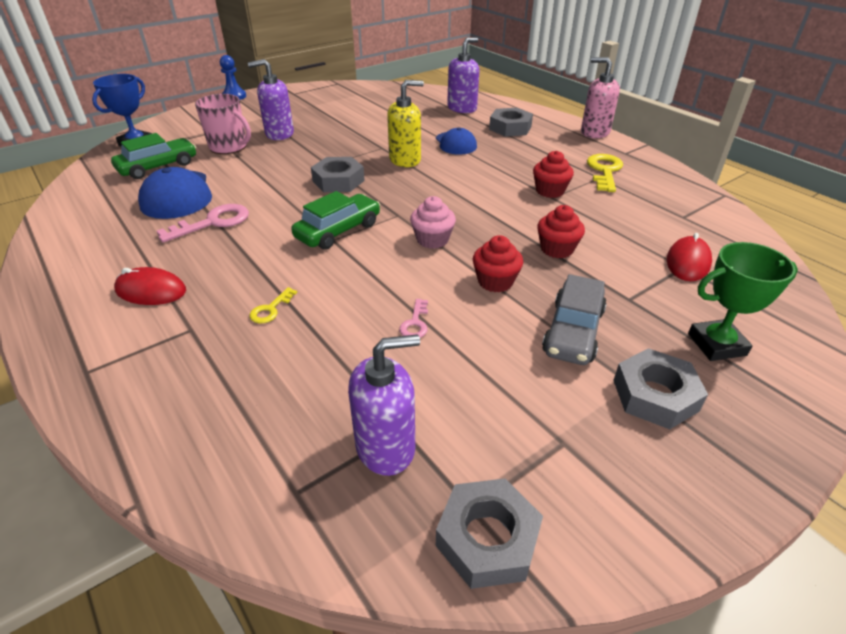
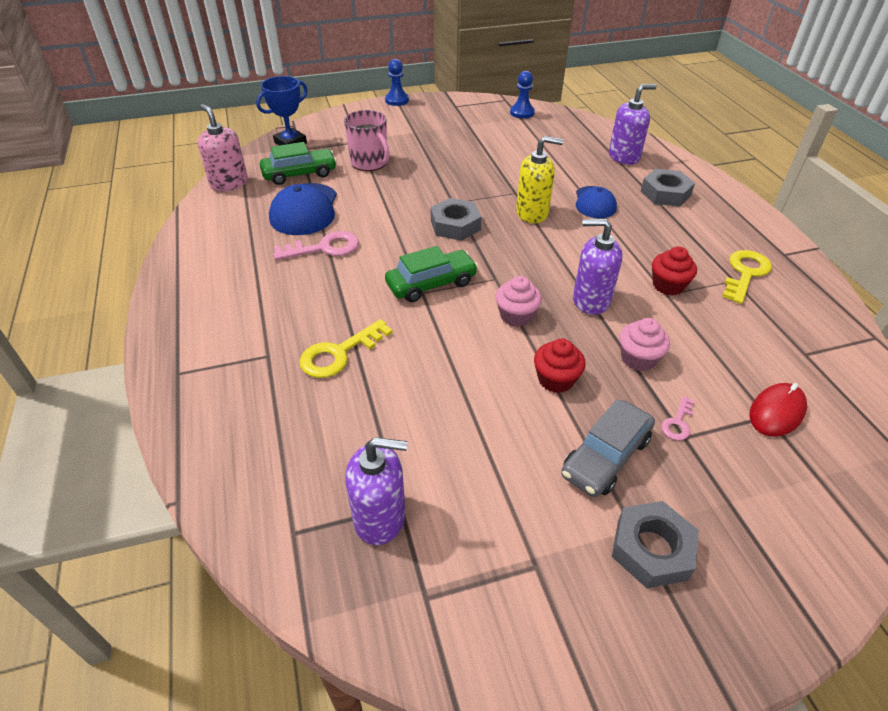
camera: 20 degrees right, 5 degrees up
red mouse [114,267,186,305] -> none
purple soap dispenser [248,59,294,140] -> purple soap dispenser moved to [573,219,623,315]
yellow key [250,287,297,323] -> yellow key [300,319,392,378], size x1.88
pink key [399,299,428,338] -> pink key moved to [661,396,695,440]
grey nut [436,478,543,589] -> none
red cupcake [537,205,585,258] -> pink cupcake [619,318,670,371]
pink soap dispenser [581,57,620,138] -> pink soap dispenser moved to [198,104,248,191]
green trophy [688,242,798,361] -> none
none -> blue pawn [510,71,535,119]

